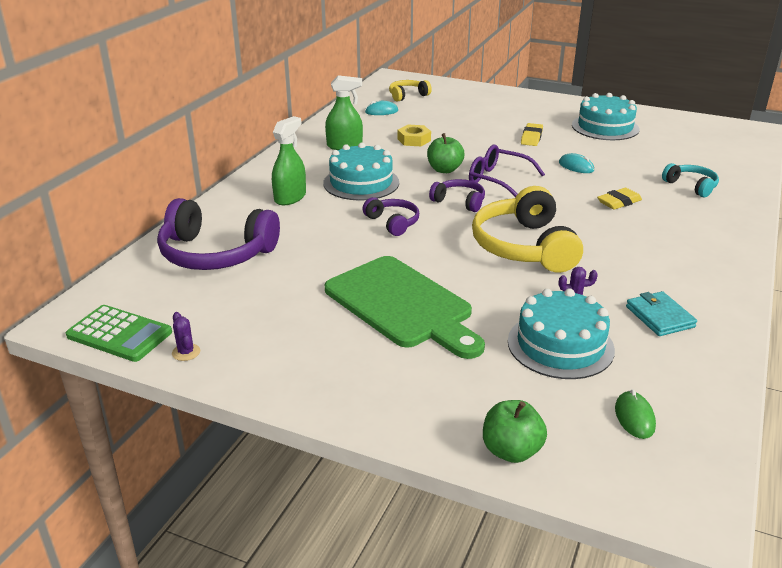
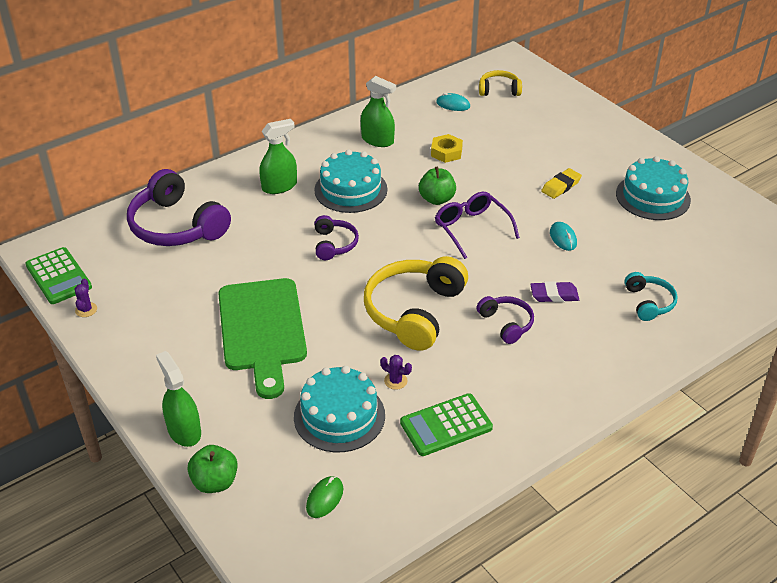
camera: 30 degrees right, 10 degrees up
purple headphones [429,179,485,212] -> purple headphones moved to [477,296,534,344]
yellow eraser [597,188,642,210] -> purple eraser [530,281,579,302]
turquoise wallet [626,291,697,336] -> green calculator [400,393,493,456]
none -> green spray bottle [156,351,201,447]

